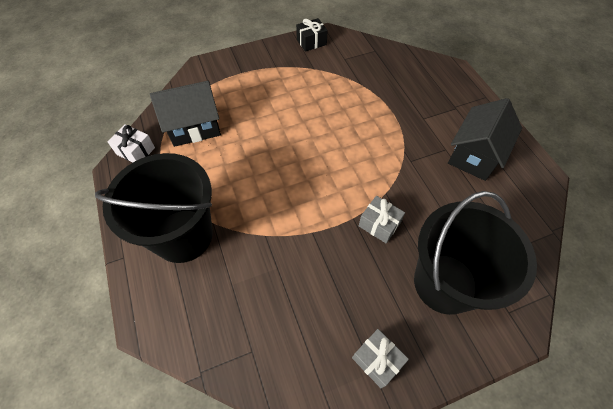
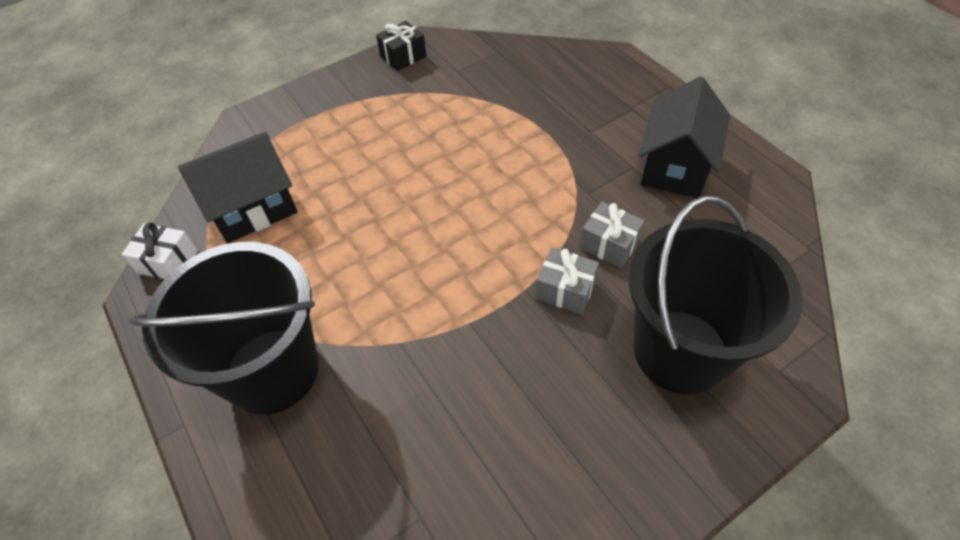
camera: 10 degrees left, 5 degrees down
grey gift [352,329,409,388] -> grey gift moved to [580,202,645,268]

